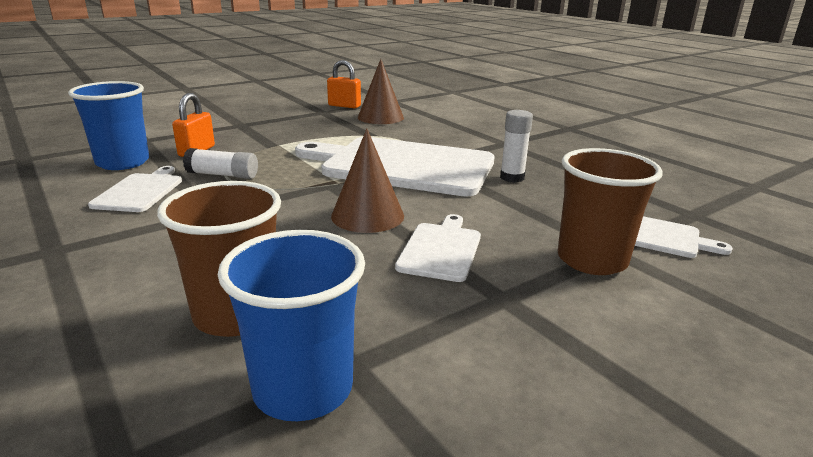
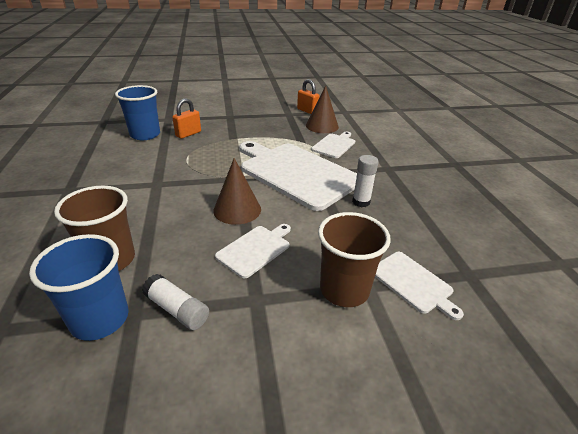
camera: 25 degrees right, 10 degrees up
white cutting board [88,166,182,212] -> white cutting board moved to [311,132,355,158]
white glue stick [183,148,258,179] -> white glue stick moved to [142,274,209,330]

